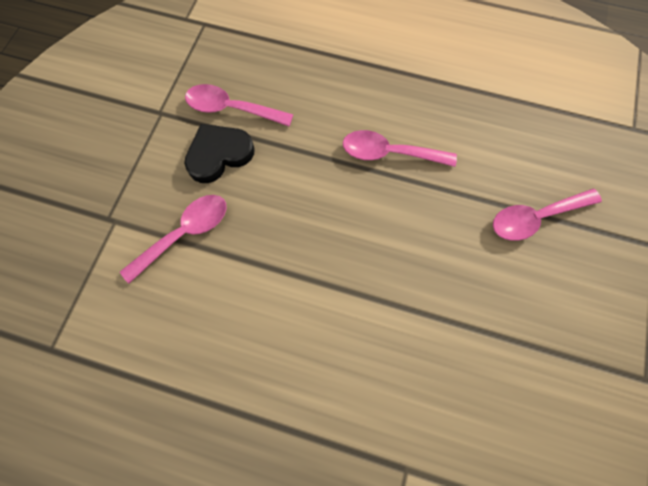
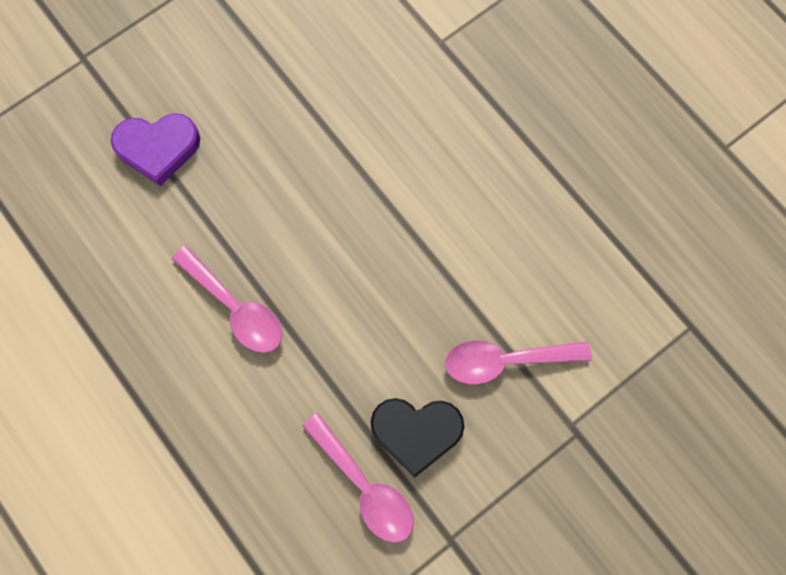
camera: 145 degrees left, 5 degrees up
pink spoon [493,189,602,241] -> purple heart [111,113,200,186]

